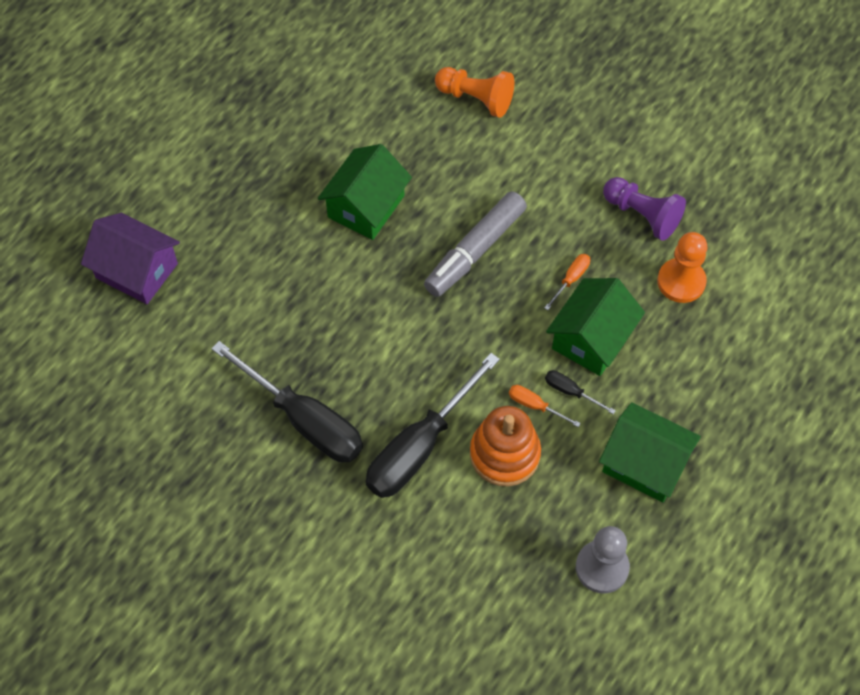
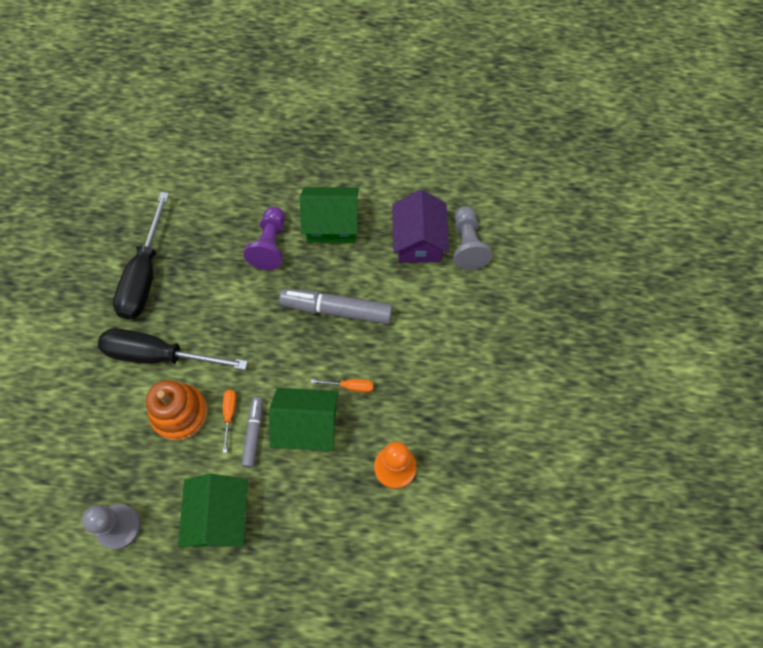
camera: 60 degrees right, 5 degrees up
purple house [81,213,180,304] -> purple house moved to [392,190,449,263]
orange pawn [435,67,514,118] -> grey pawn [453,206,492,270]
black screwdriver [545,370,616,414] -> grey marker [241,397,263,468]
purple pawn [603,177,686,241] -> purple pawn moved to [244,206,285,270]

